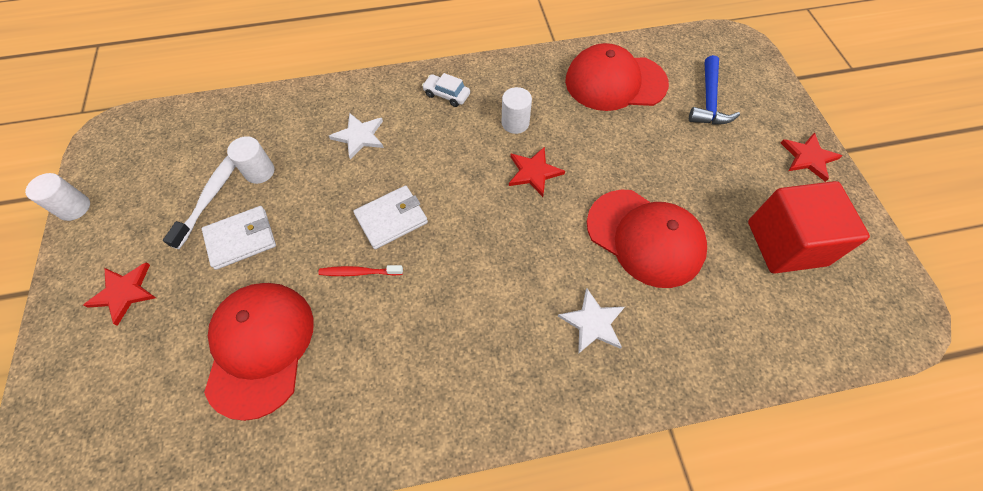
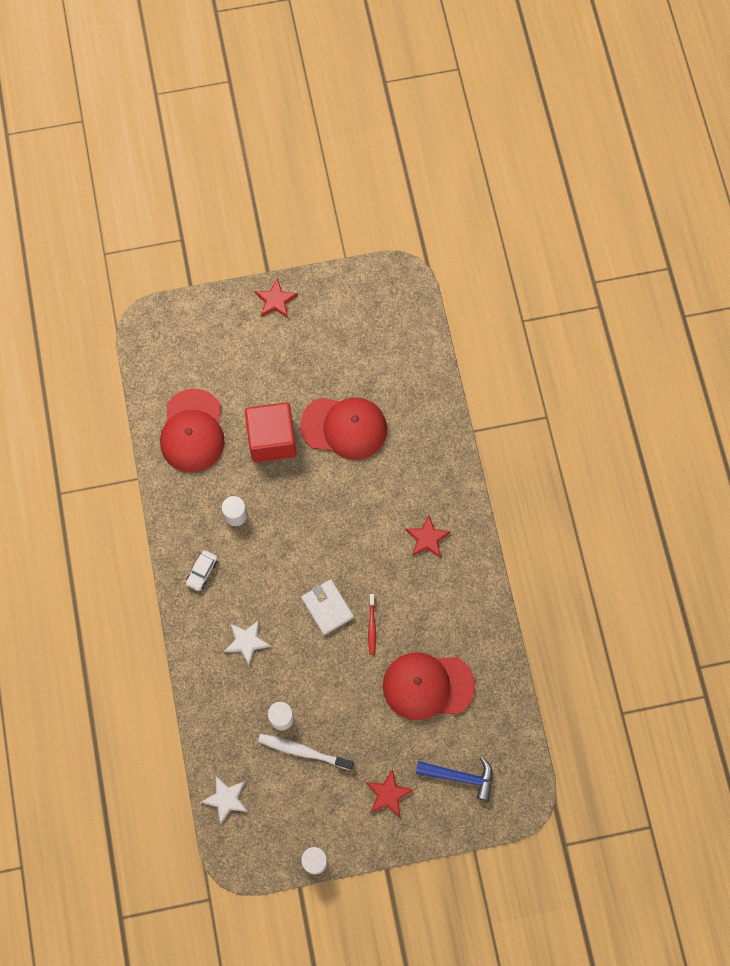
camera: 90 degrees left, 10 degrees up
white wallet [202,206,276,270] -> none
red star [509,147,565,197] -> red star moved to [405,515,451,558]
white star [558,288,625,354] -> white star moved to [201,776,248,825]
red cap [587,190,707,288] -> red cap turned 60 degrees clockwise [300,398,387,460]
blue hammer [689,55,740,125] -> blue hammer moved to [416,757,493,801]
red cube [748,181,870,274] -> red cube moved to [245,402,297,462]

